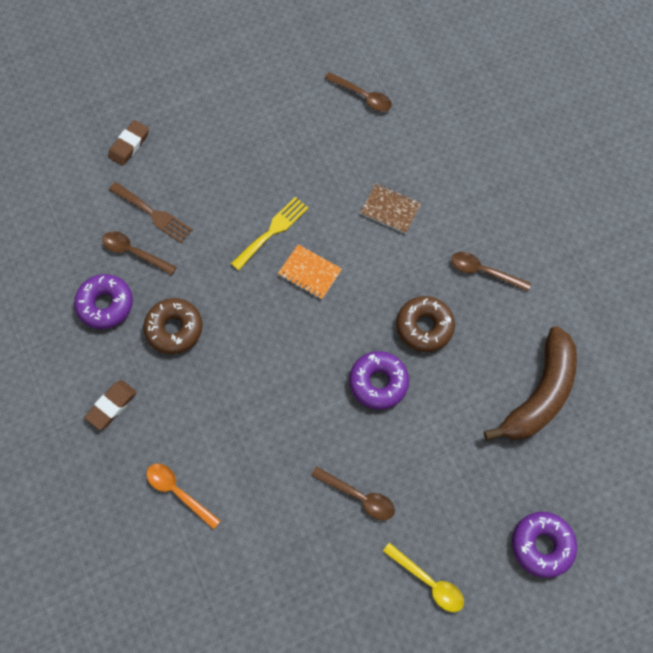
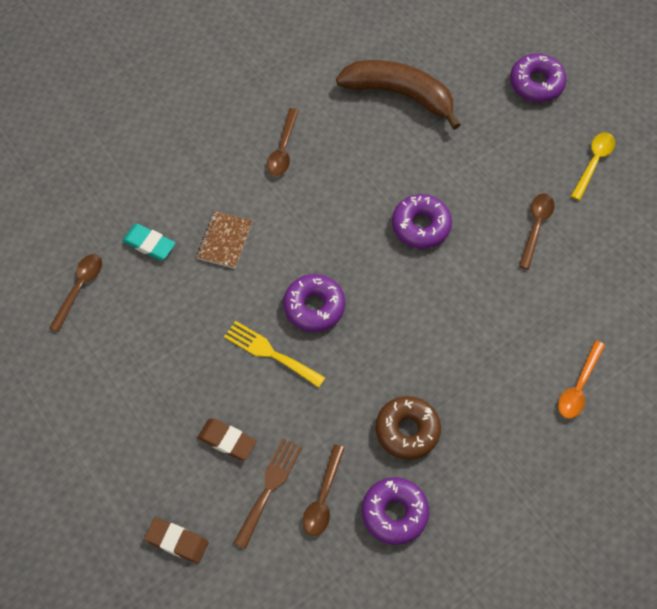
camera: 100 degrees left, 5 degrees down
brown eraser [84,380,137,430] -> brown eraser moved to [197,418,257,461]
orange notebook [278,244,342,300] -> purple donut [283,274,345,332]
brown donut [396,296,455,352] -> none
none -> turquoise eraser [122,224,175,260]

